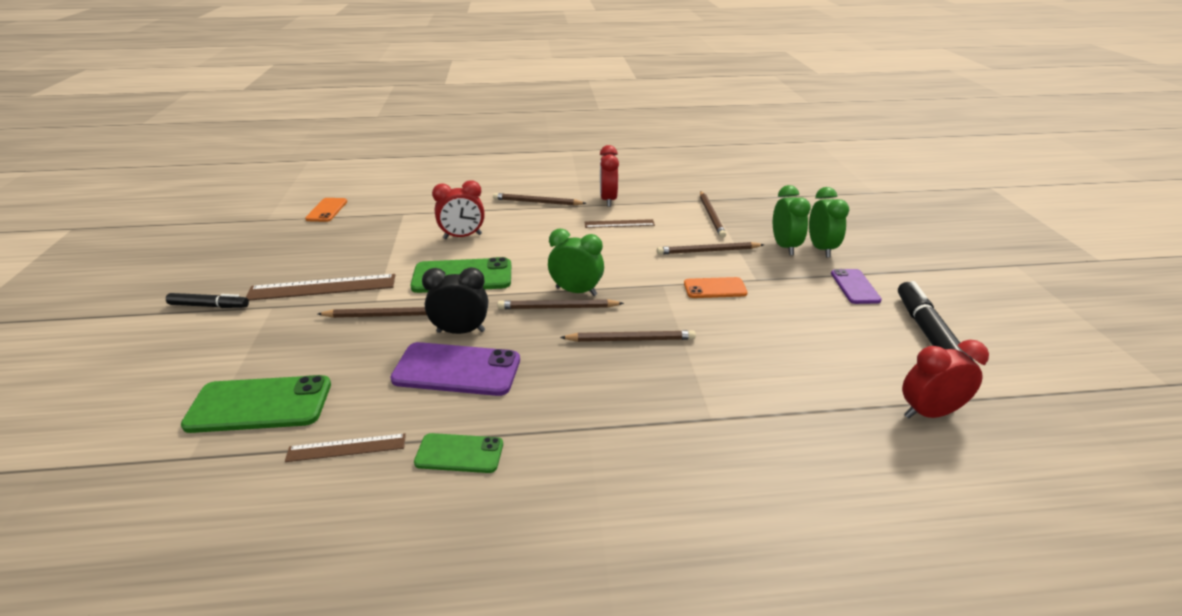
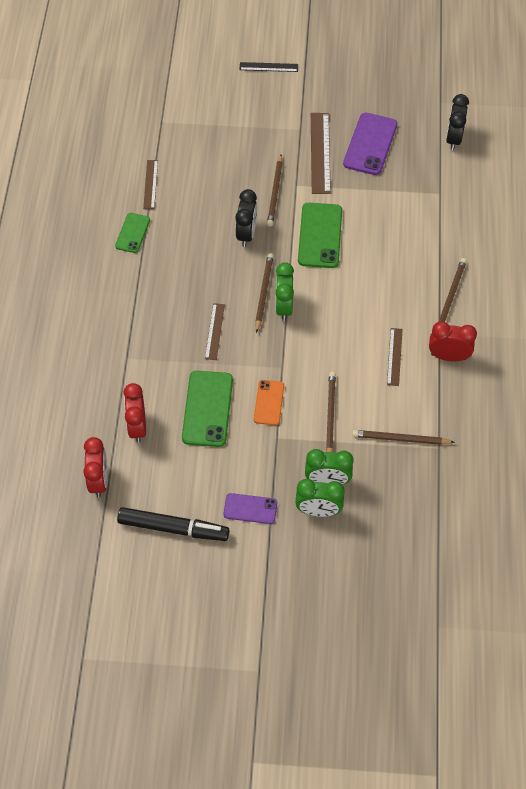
camera: 100 degrees right, 25 degrees up
black marker [166,293,249,308] -> none
green phone [181,375,331,433] -> green phone moved to [182,371,233,447]
orange phone [305,198,347,222] -> black clock [446,94,469,150]
purple phone [390,342,520,396] -> purple phone moved to [343,113,397,175]
red clock [432,180,485,239] -> red clock moved to [123,383,146,443]
green clock [548,229,604,296] -> green clock turned 150 degrees clockwise [275,262,294,321]
brown pencil [560,330,696,342] -> brown ruler [205,303,225,360]
none -> black ruler [239,62,298,72]

